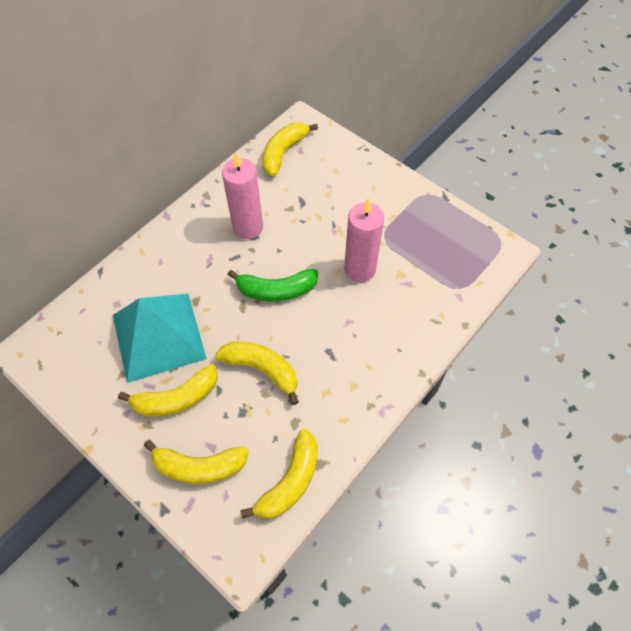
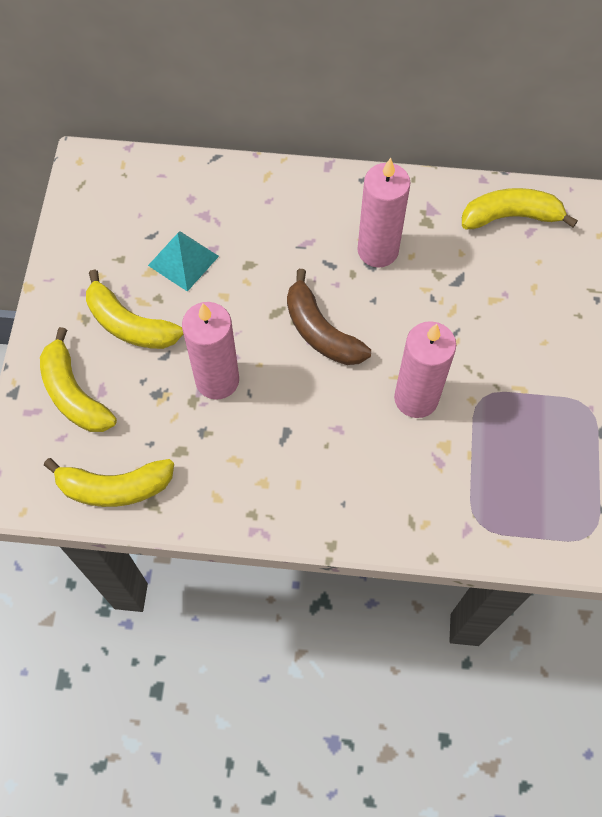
camera: 55 degrees right, 5 degrees up
turquoise pyramid [113,294,207,383] -> turquoise pyramid [148,231,219,292], size x0.52
yellow banana [215,341,299,405] -> pink candle [182,302,239,400]
green banana [228,269,318,301] -> brown banana [287,269,371,365]

